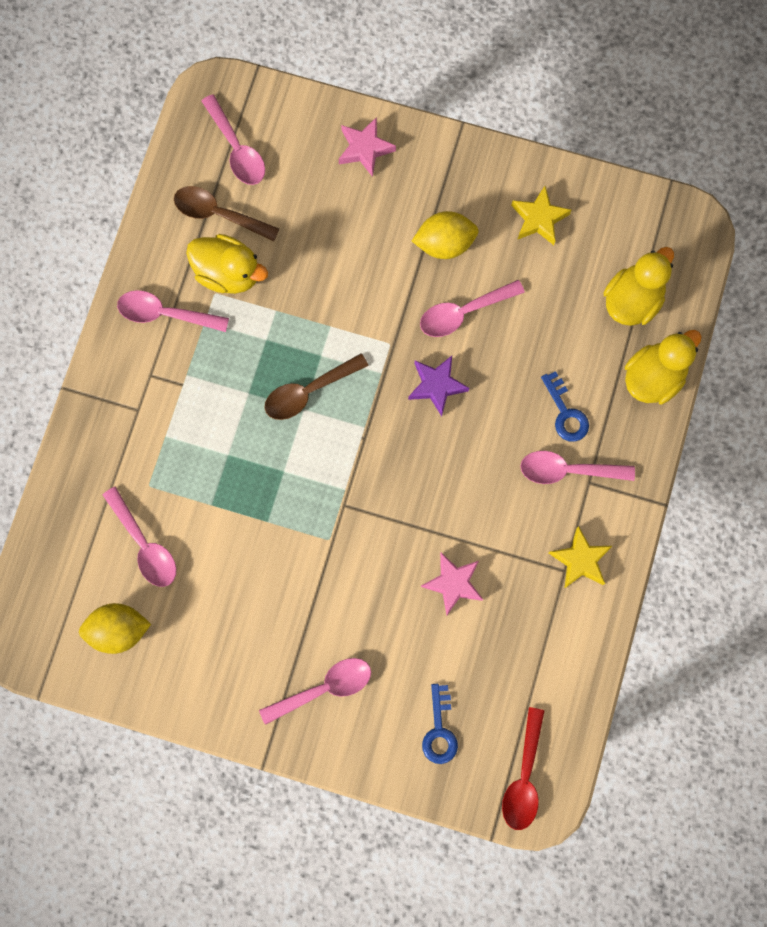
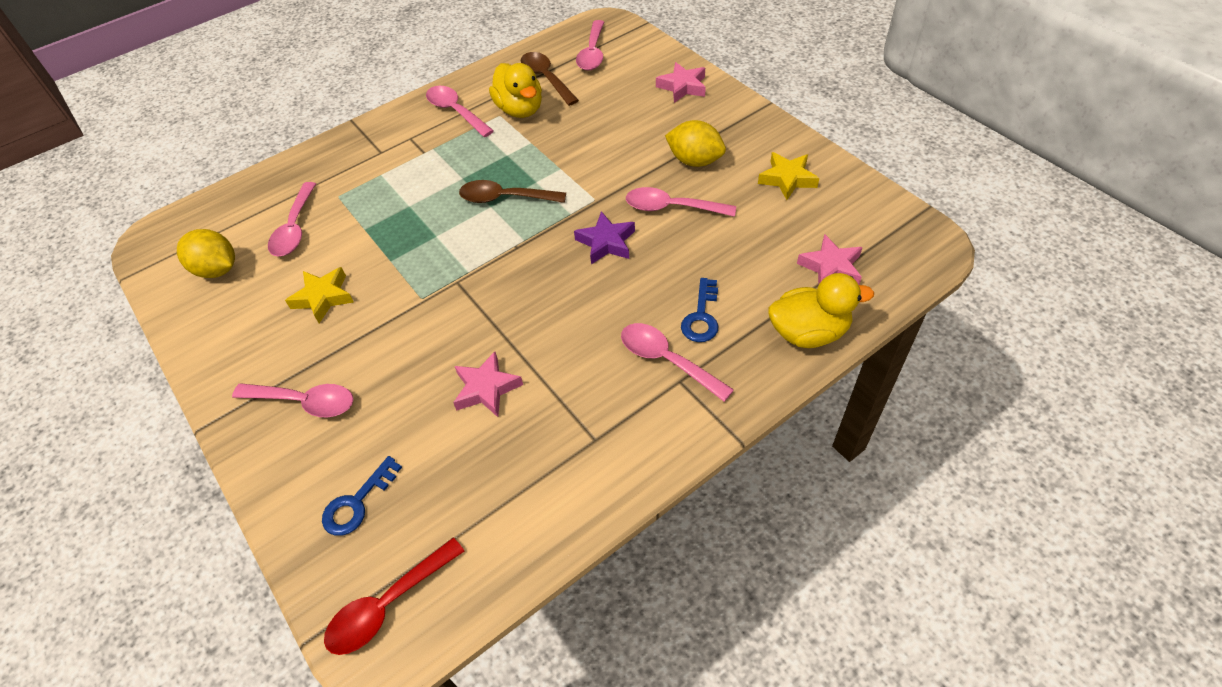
camera: 40 degrees right, 25 degrees down
yellow star [549,526,612,589] -> yellow star moved to [285,267,354,323]
yellow duck [603,247,674,326] -> pink star [797,234,863,285]

